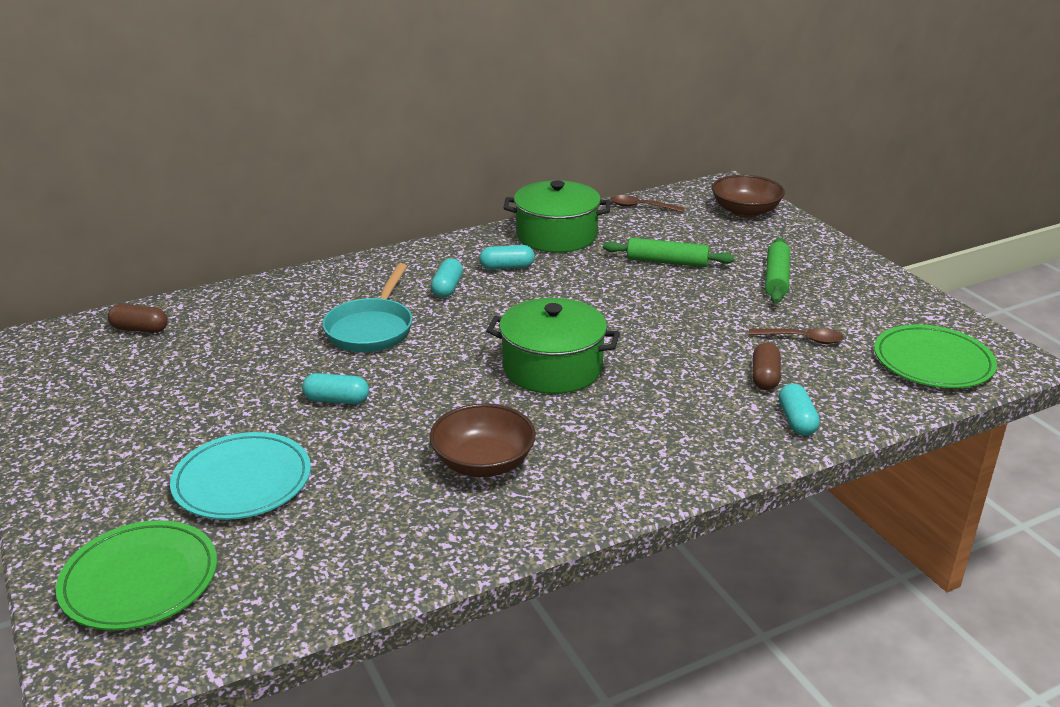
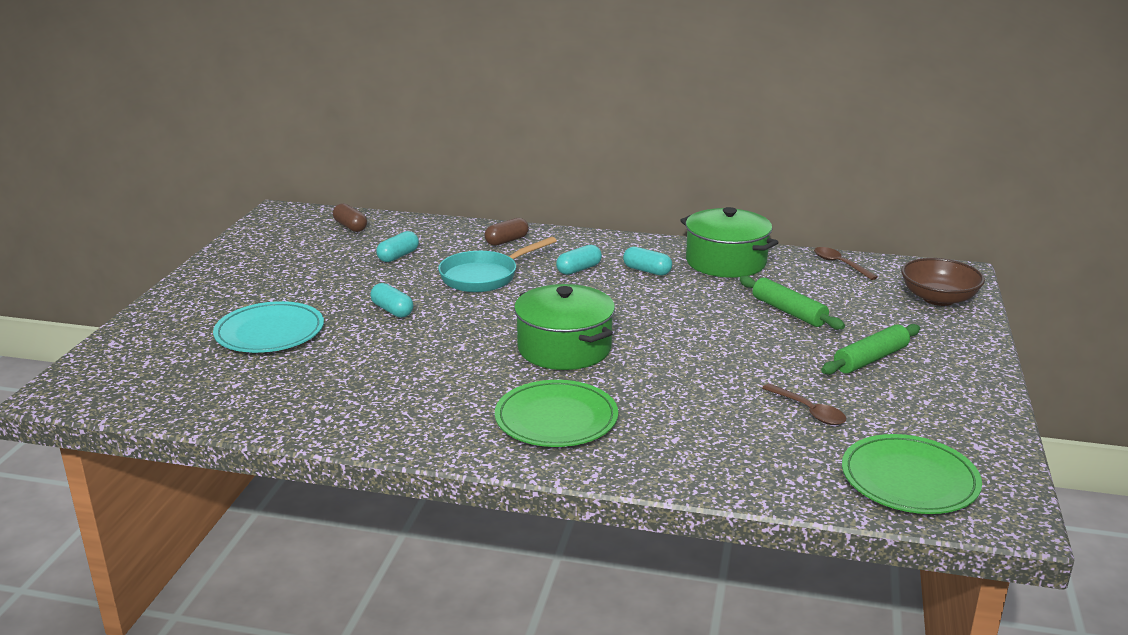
camera: 40 degrees right, 5 degrees down
green plate [56,520,217,630] -> green plate moved to [495,380,618,447]
brown bowl [430,403,536,477] -> none
brown capsule [752,342,781,390] -> brown capsule moved to [484,218,529,246]
turquoise capsule [778,383,820,436] -> turquoise capsule moved to [376,231,419,262]

